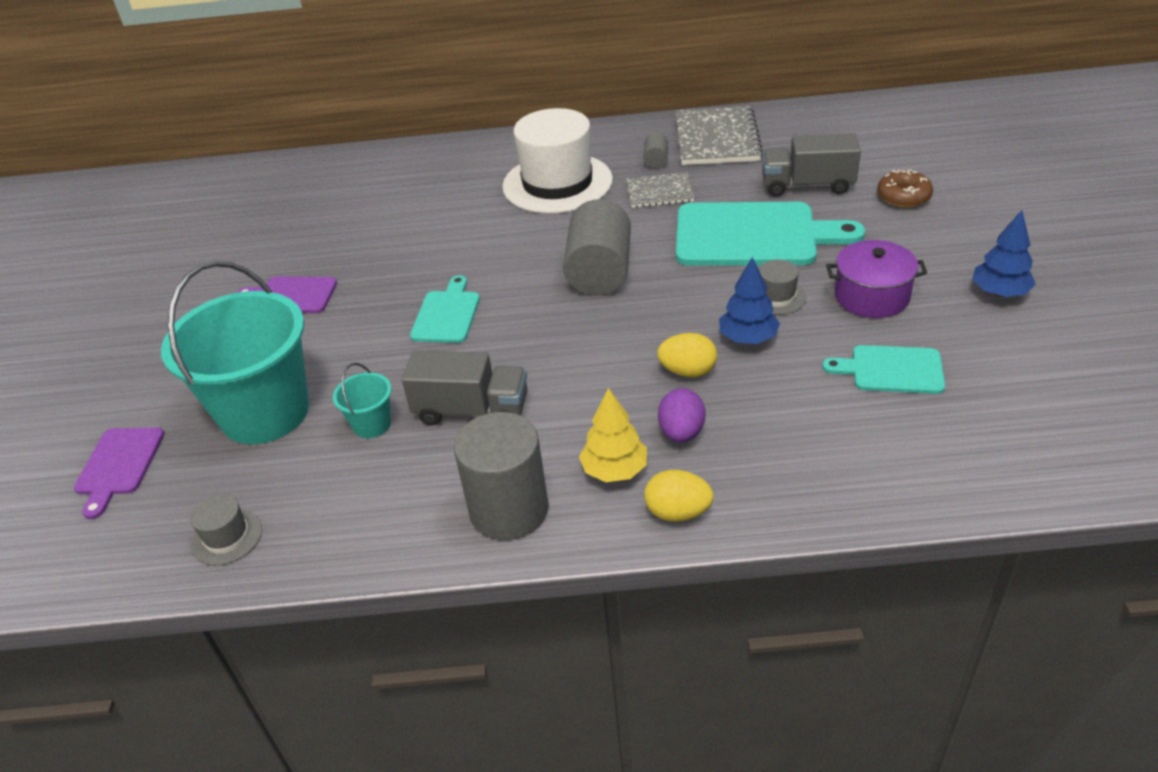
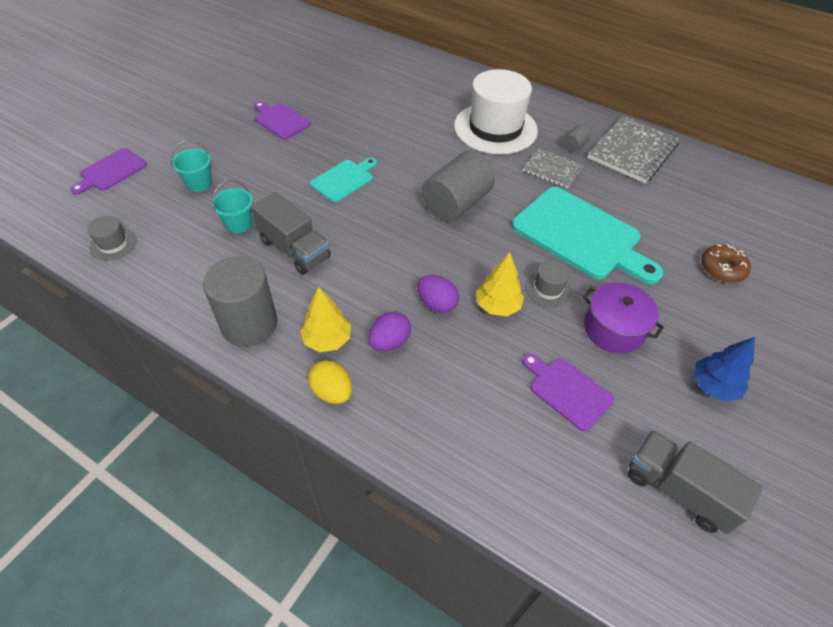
camera: 30 degrees right, 10 degrees up
turquoise bucket [161,261,309,444] -> turquoise bucket [171,140,212,192], size x0.42
yellow egg [657,333,717,377] -> purple egg [417,275,459,313]
blue tree [719,257,780,344] -> yellow tree [476,252,524,316]
grey truck [762,133,861,197] -> grey truck moved to [628,430,763,534]
turquoise cutting board [822,345,945,394] -> purple cutting board [522,354,614,432]

